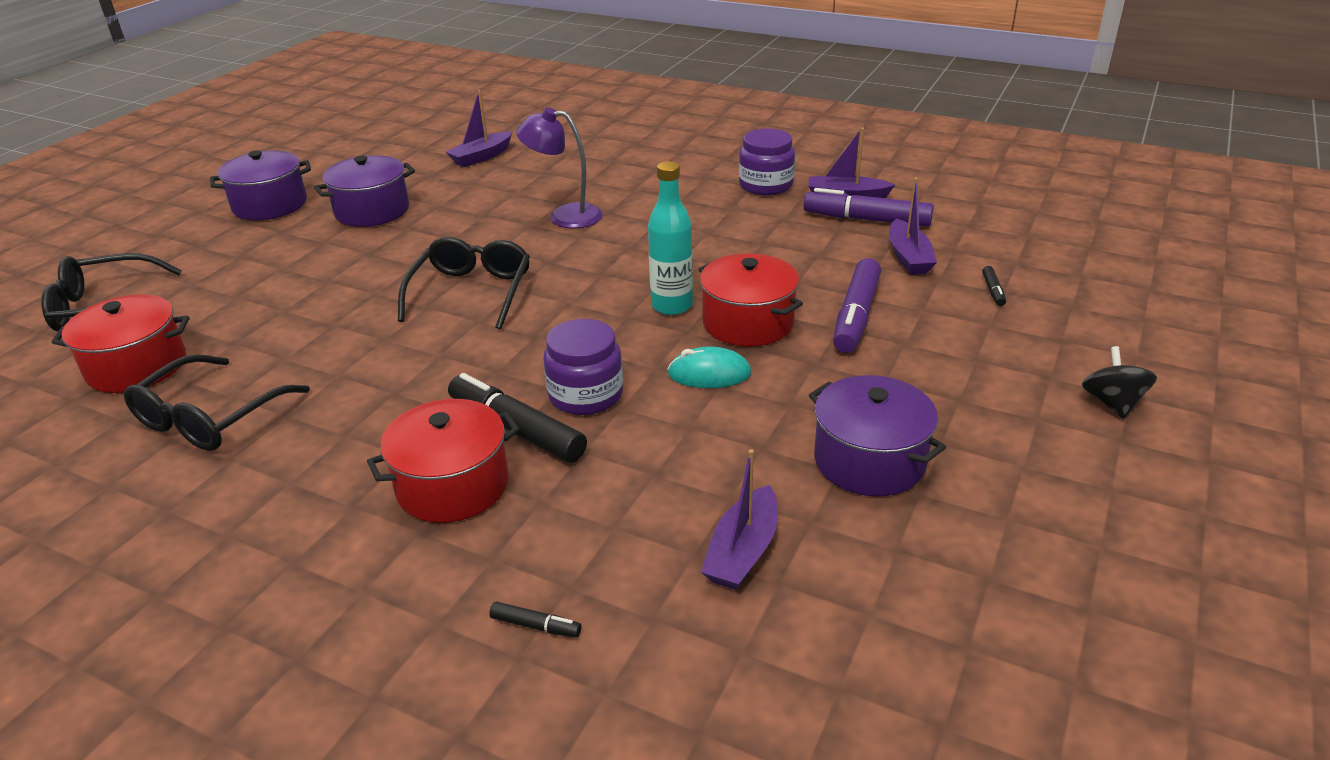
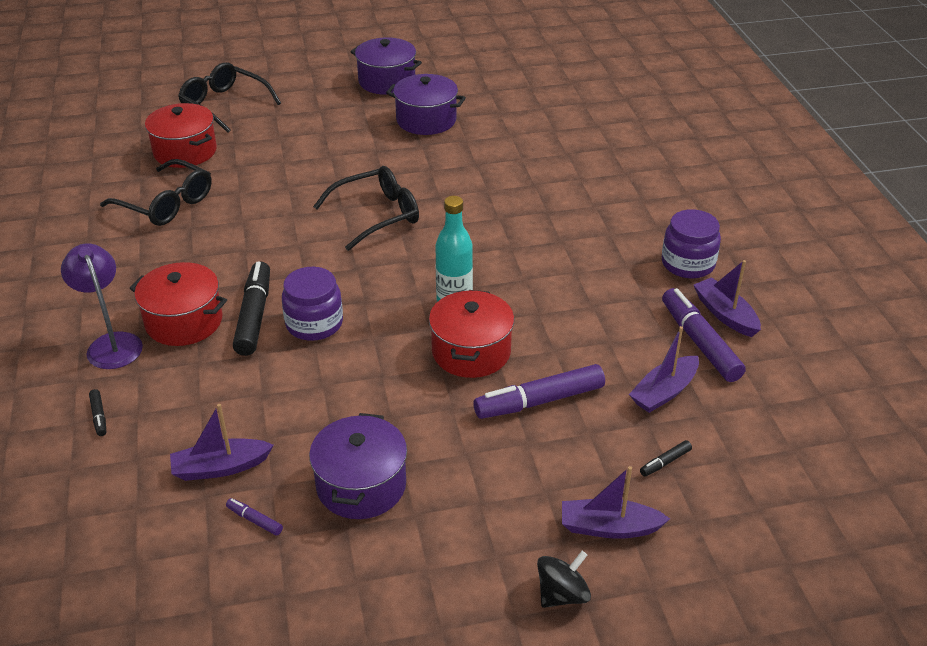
camera: 50 degrees right, 5 degrees up
black glasses [124,354,310,451] -> black glasses turned 135 degrees counterclockwise [100,159,212,226]
purple boat [446,90,512,167] -> purple boat moved to [562,466,670,539]
purple lamp [516,107,603,228] -> purple lamp moved to [61,244,143,369]
turquoise mouse [667,346,751,388] -> none
none -> purple marker [226,498,283,536]

